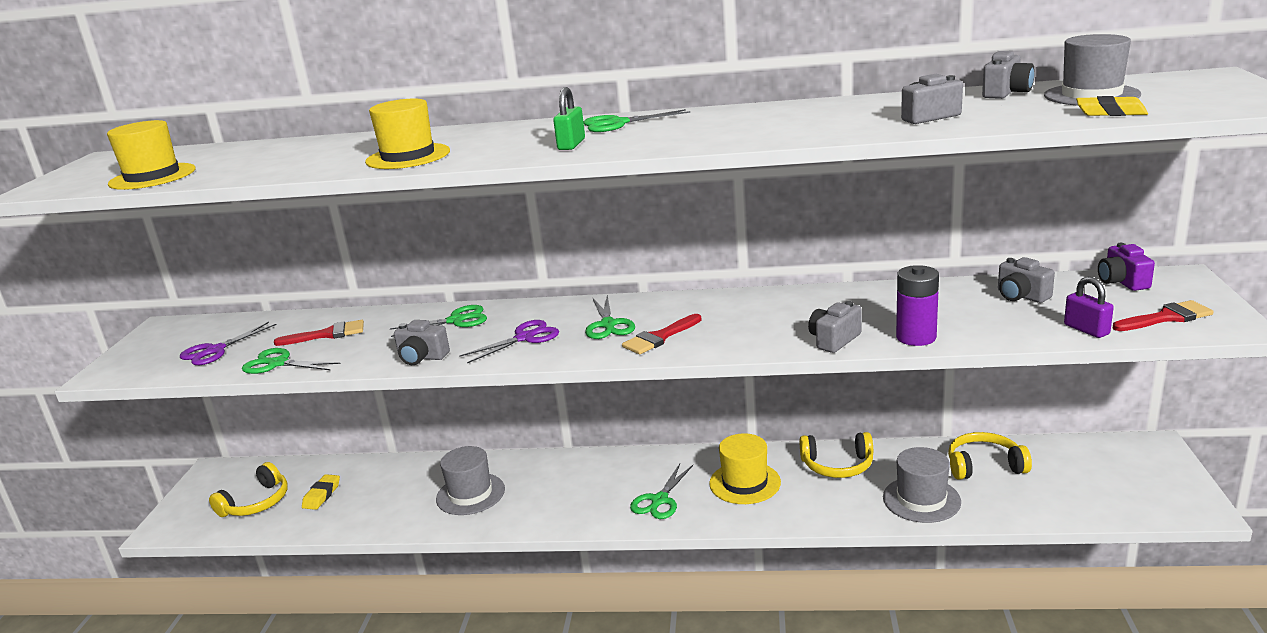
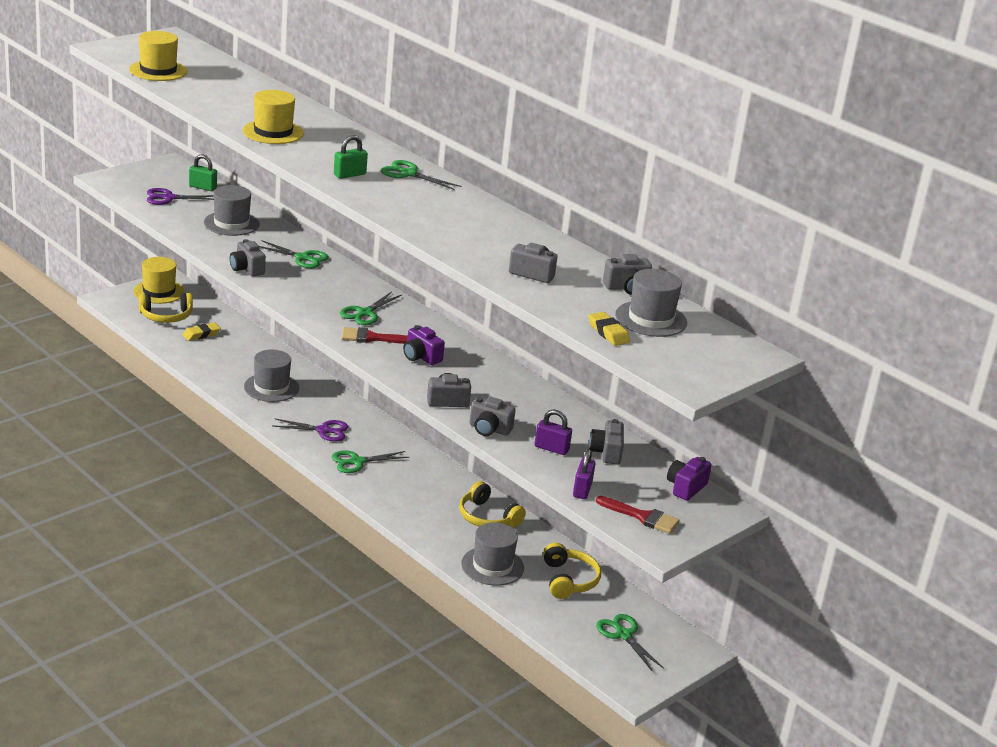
camera: 35 degrees right, 5 degrees up
green scissors [242,348,340,374] -> green scissors moved to [596,614,664,671]
red brush [274,320,364,346] -> grey hat [204,185,260,236]
purple scissors [459,320,559,363] -> purple scissors moved to [273,419,348,442]
yellow hat [709,433,781,504] -> yellow hat moved to [133,257,185,304]
purple battery [896,265,939,346] -> grey camera [469,397,516,436]
yellow headphones [948,432,1032,480] -> yellow headphones turned 45 degrees clockwise [543,543,601,599]
none -> green padlock [189,154,217,191]
none -> purple camera [403,325,445,365]
none -> purple padlock [534,410,572,455]

